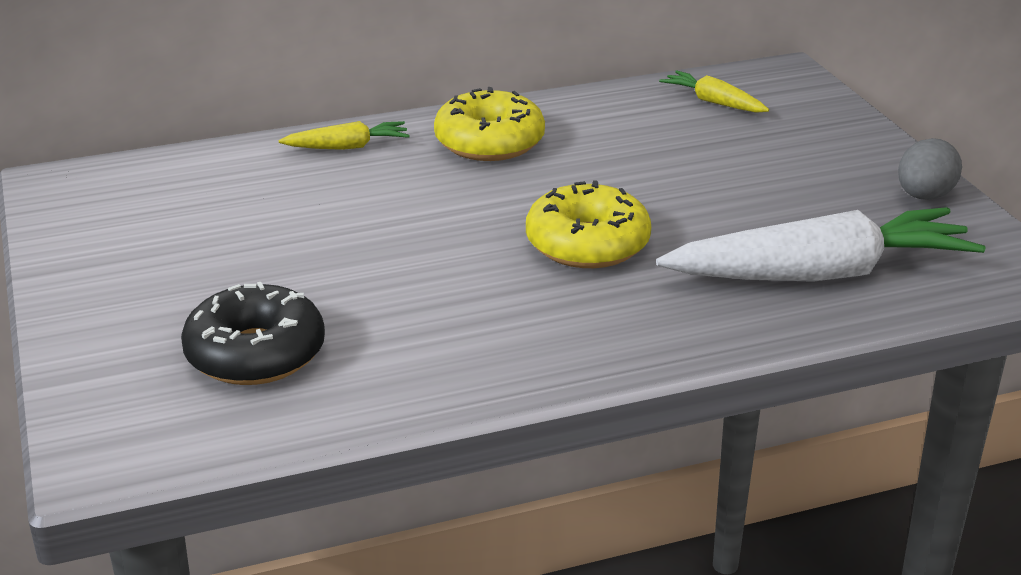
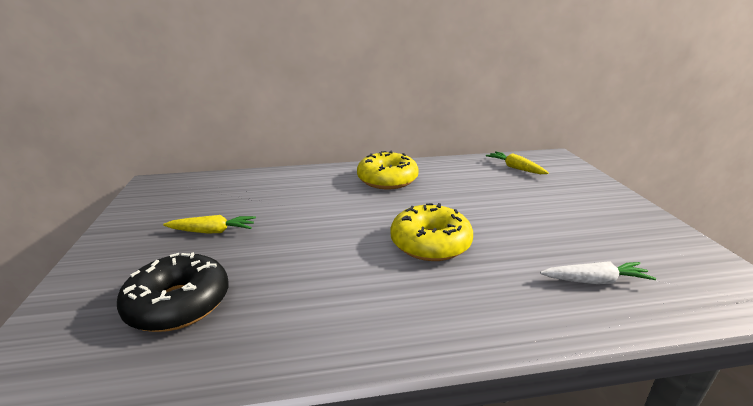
camera: 10 degrees right, 5 degrees down
yellow carrot [279,121,410,150] -> yellow carrot moved to [163,215,256,234]
white carrot [656,207,986,282] -> white carrot [540,262,656,284], size x0.46
grey egg [898,138,962,200] -> none

